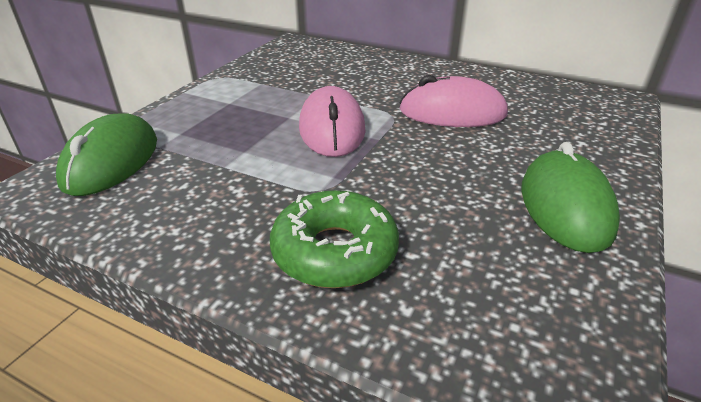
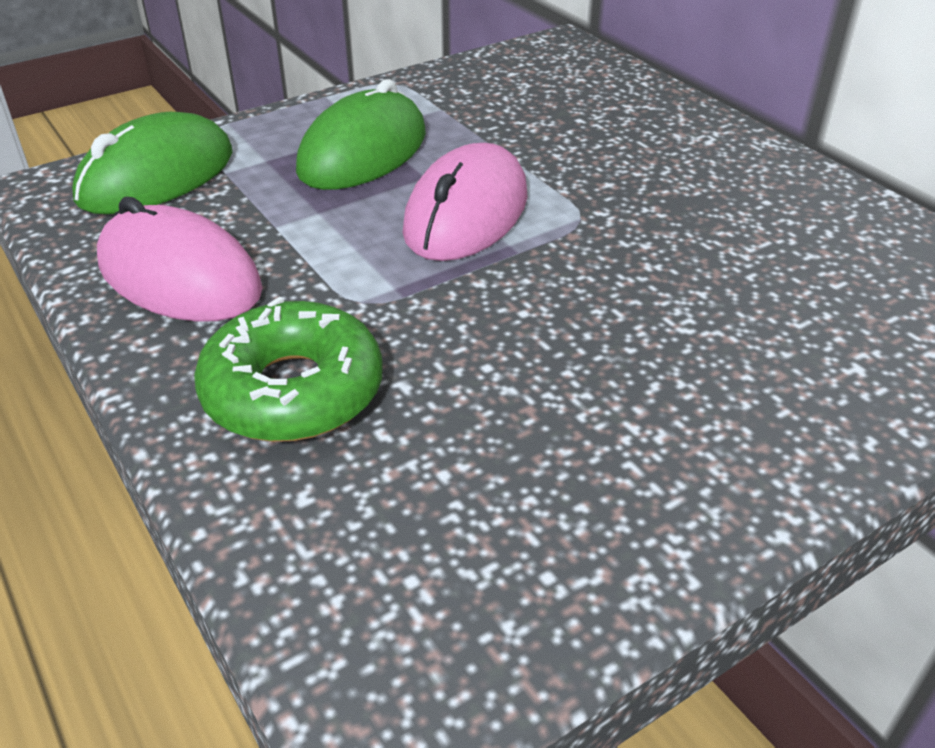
camera: 30 degrees right, 5 degrees up
pink mouse [400,75,508,127] -> pink mouse moved to [97,197,263,322]
green mouse [521,142,620,253] -> green mouse moved to [296,79,426,190]

